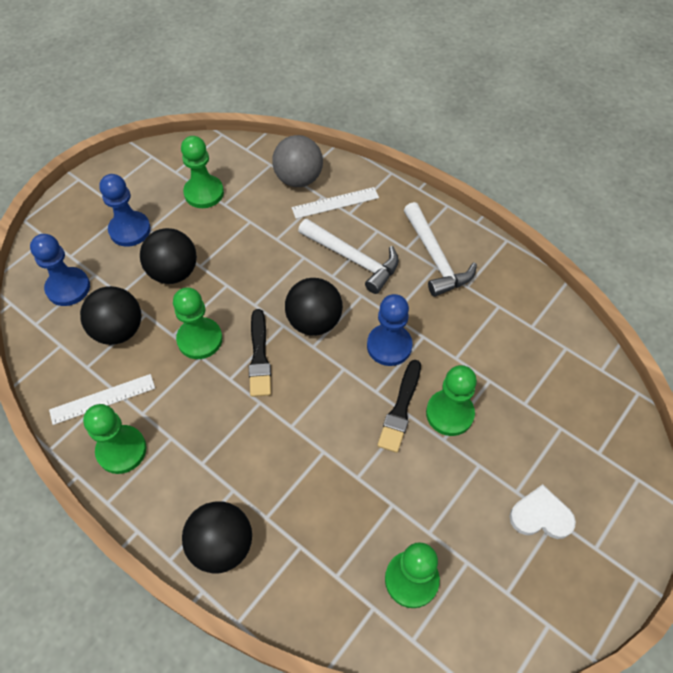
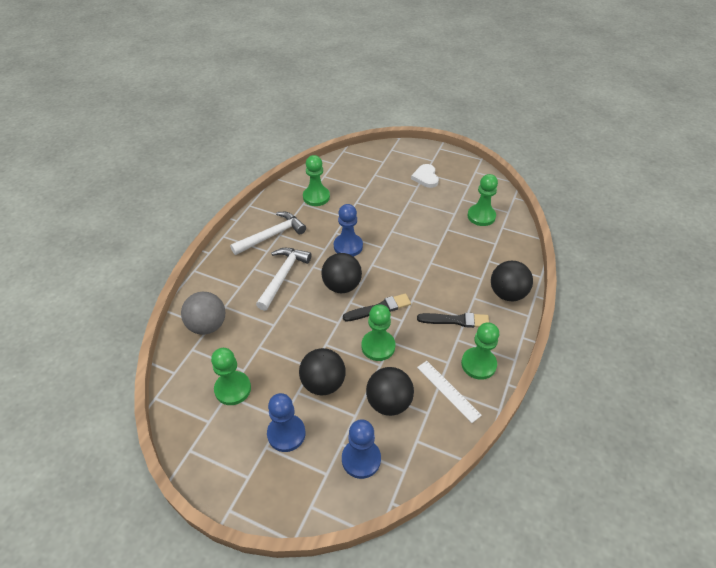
camera: 105 degrees left, 10 degrees down
white ruler [292,187,379,219] -> none
black brush [377,360,421,453] -> black brush moved to [417,313,489,328]
green pawn [426,365,477,436] -> green pawn moved to [303,155,330,206]

